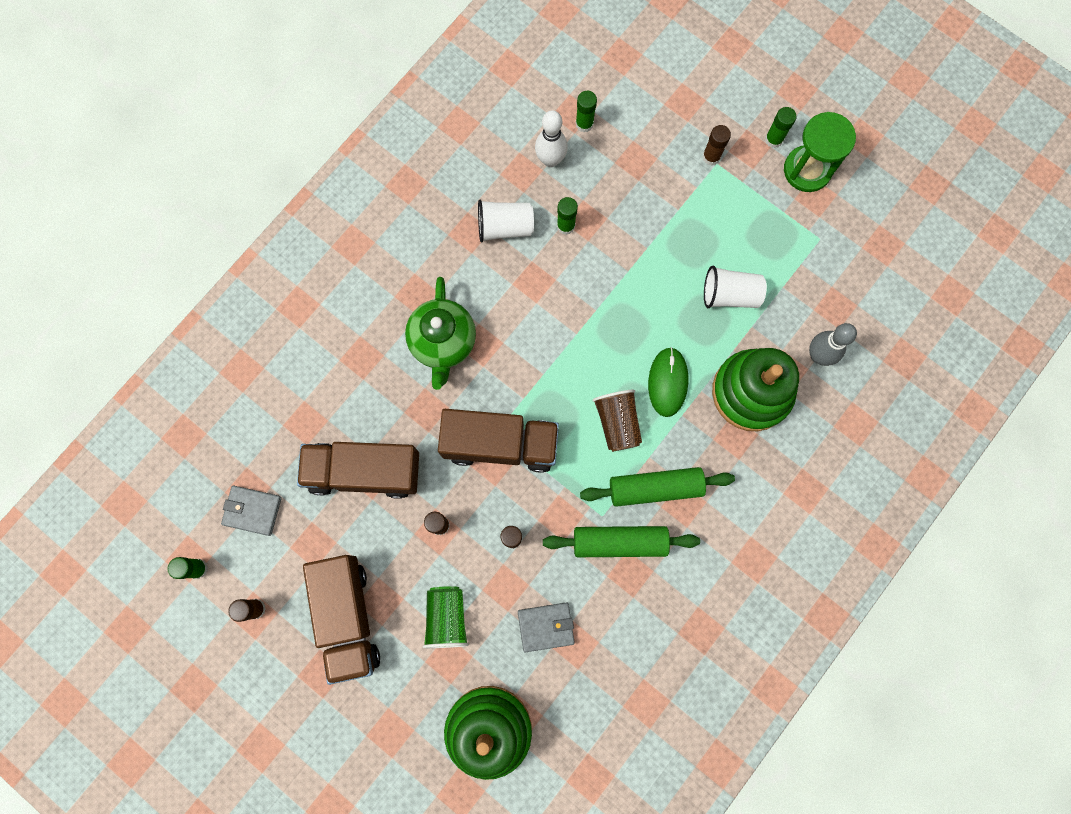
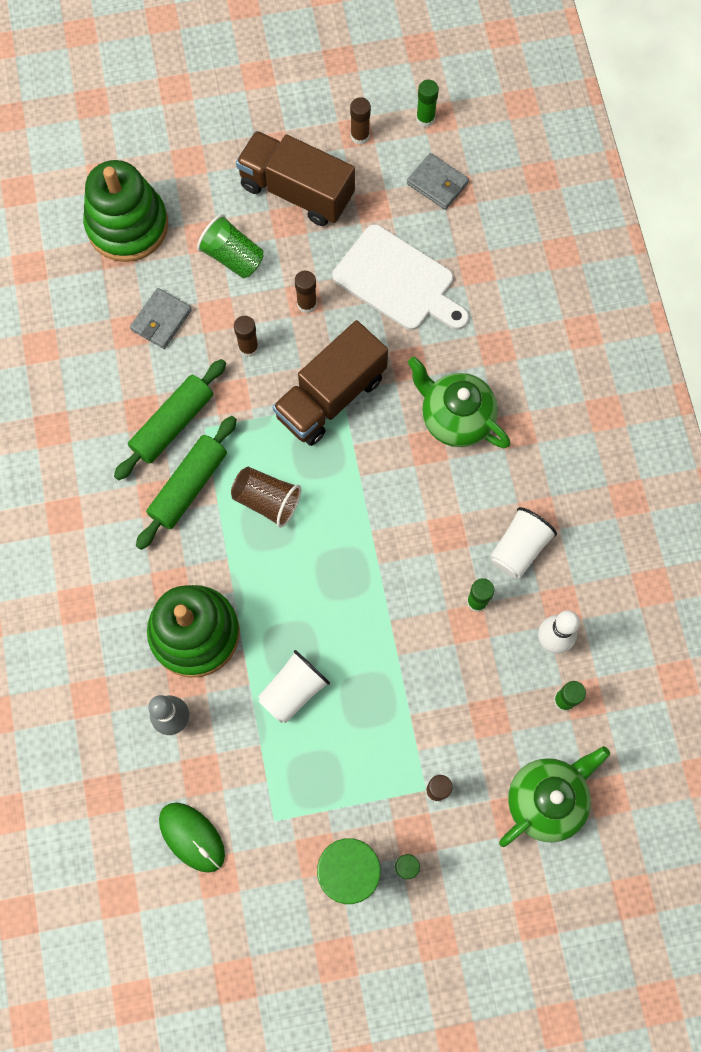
camera: 130 degrees right, 5 degrees down
grey wallet [221,486,282,536] -> grey wallet turned 75 degrees clockwise [407,153,469,210]
brown truck [297,442,419,499] -> white cutting board [333,224,469,330]
green mouse [648,347,688,417] -> green mouse moved to [159,803,225,873]
none -> green teapot [499,746,610,847]

